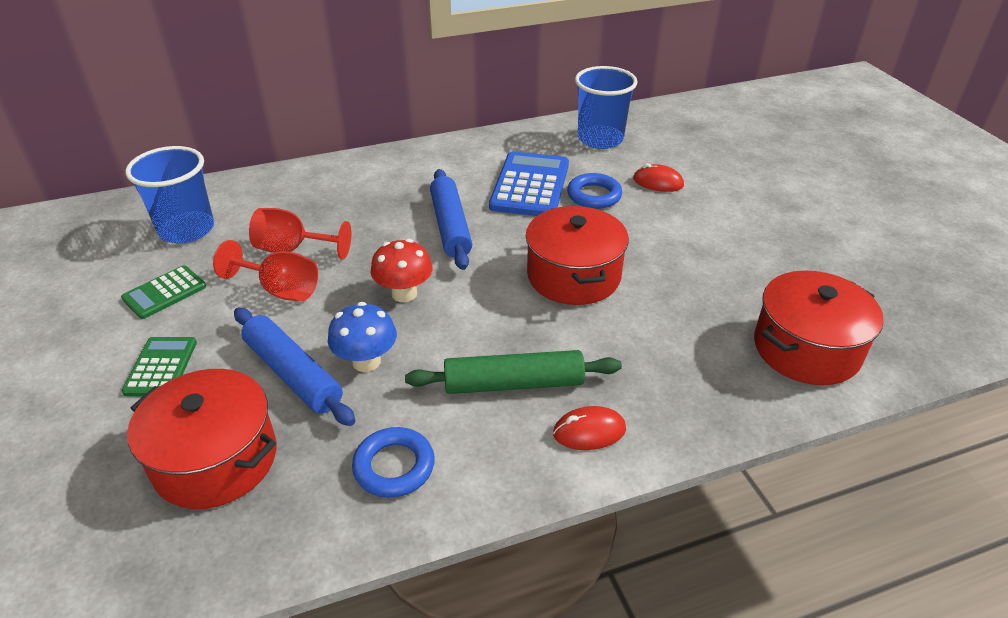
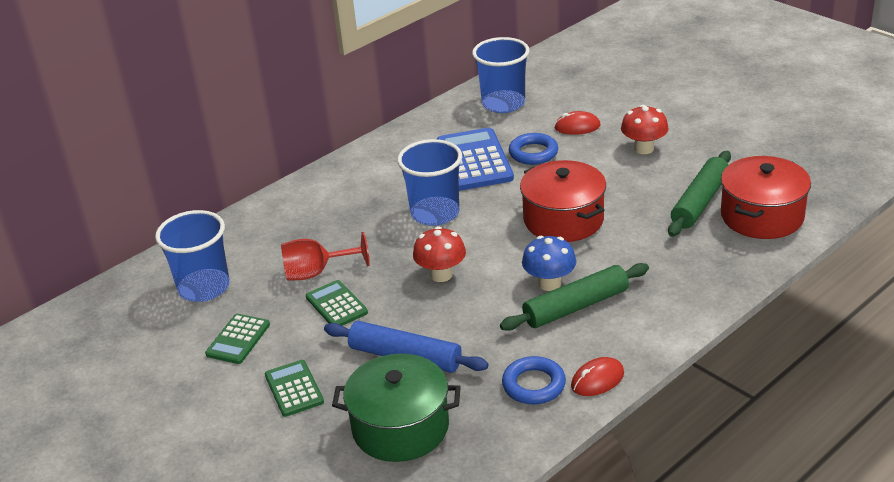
camera: 20 degrees left, 5 degrees down
red pot [127,369,276,509] -> green pot [332,354,461,462]
red goblet [213,240,318,301] -> green calculator [306,280,368,326]
blue mushroom [328,302,397,372] -> blue mushroom moved to [522,236,576,291]
blue rolling pin [430,169,472,270] -> blue cup [397,139,462,226]
red mouse [553,406,626,450] -> red mouse moved to [571,357,624,396]
none -> red mushroom [621,105,669,154]
none -> green rolling pin [668,151,731,237]

